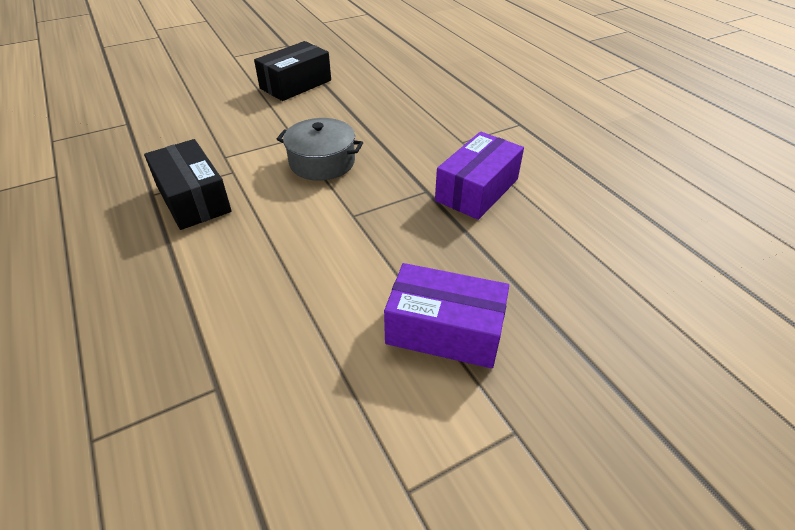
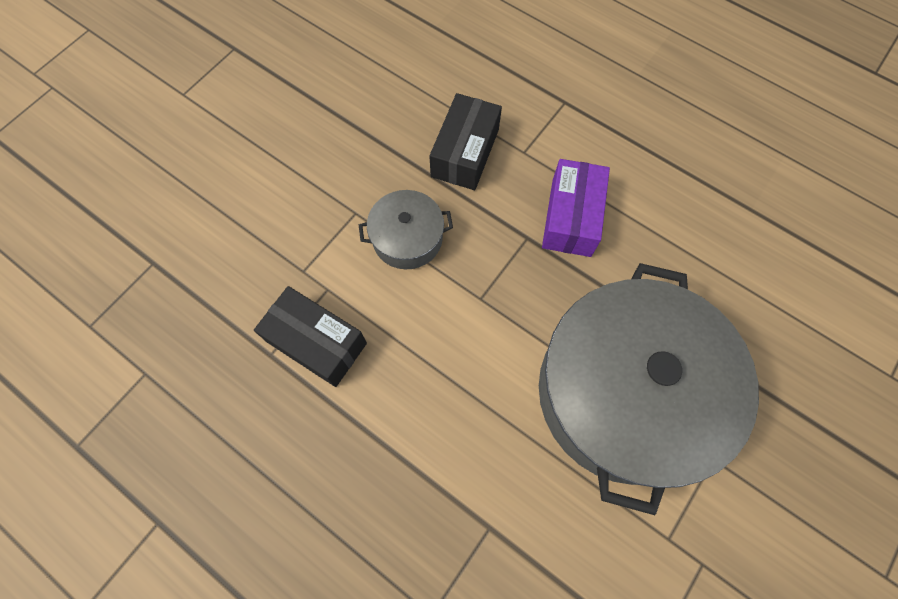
camera: 25 degrees left, 25 degrees up
black box [254,41,331,101] -> black box moved to [429,93,502,190]
purple box [384,263,509,368] -> grey pot [539,263,759,515]

